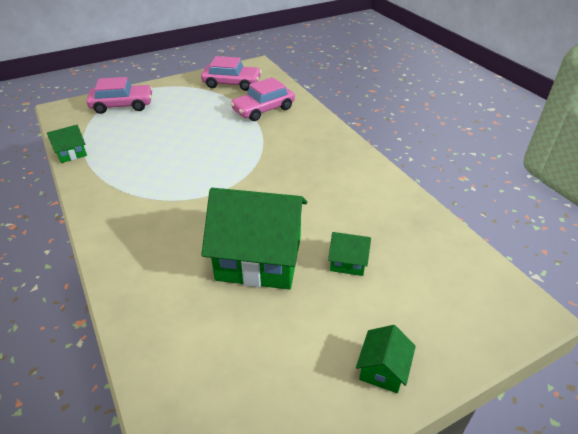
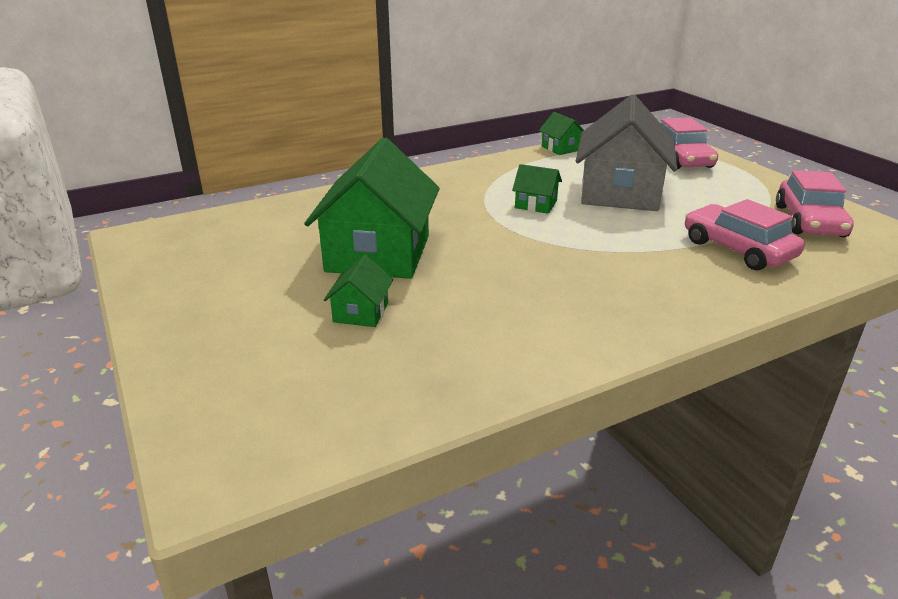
camera: 90 degrees right, 10 degrees down
green house [356,325,416,393] -> green house moved to [512,164,562,214]
none -> grey house [575,95,677,211]

